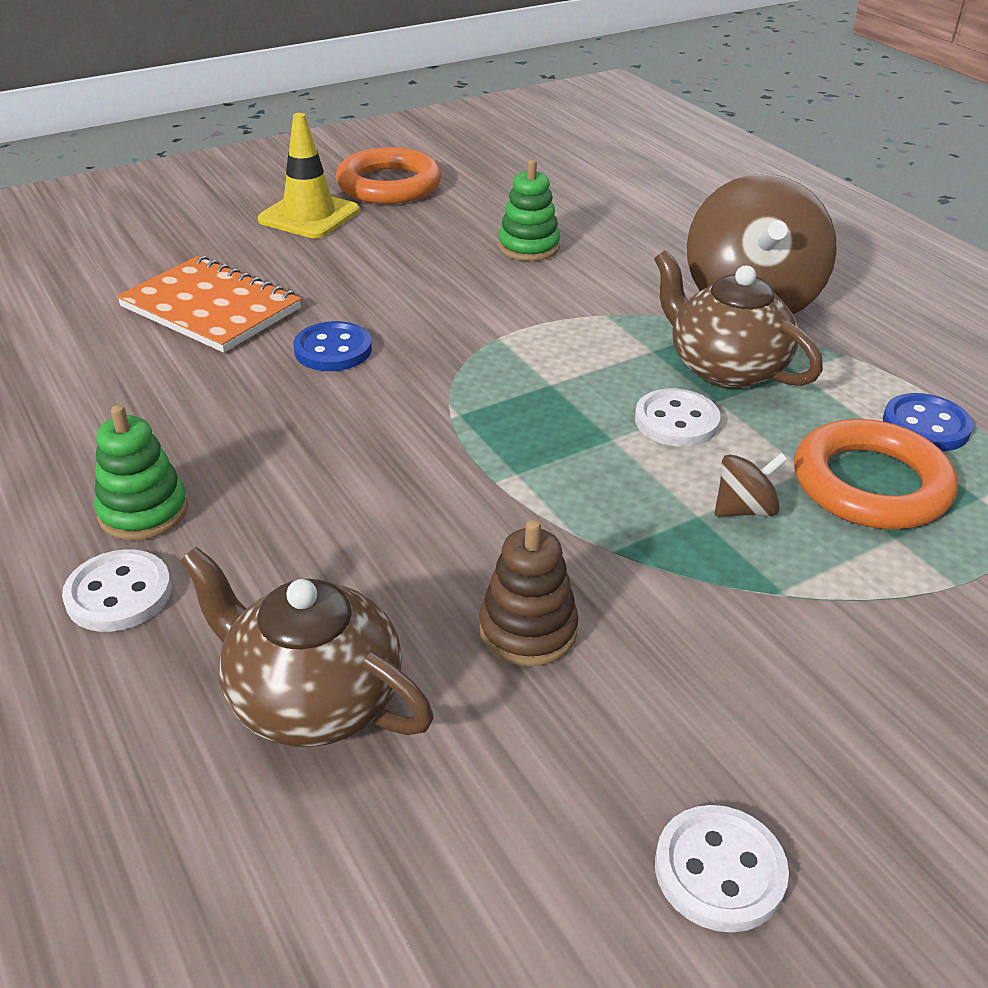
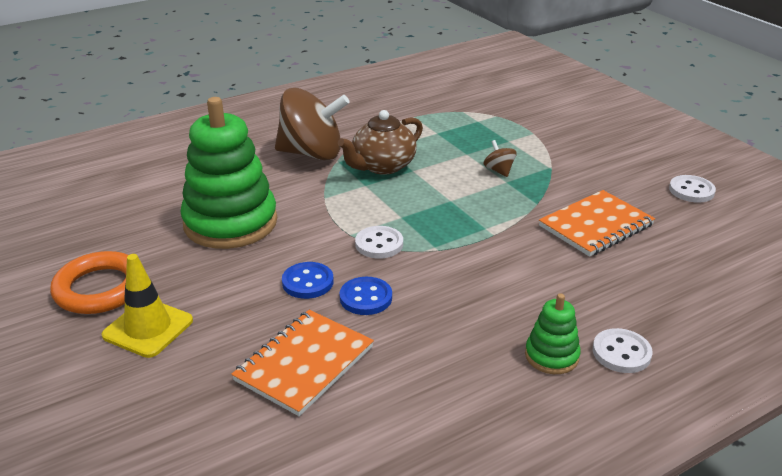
camera: 90 degrees left, 5 degrees down
brown teapot [180,547,434,747] -> none
brown stacking toy [479,519,579,666] -> orange notebook [539,190,655,257]
green stacking toy [498,159,560,261] -> green stacking toy [180,97,277,249], size x2.16
white button [635,388,721,447] -> white button moved to [355,226,403,259]
orange ring [794,419,958,529] -> none
blue button [883,393,973,451] -> blue button moved to [282,262,334,299]

